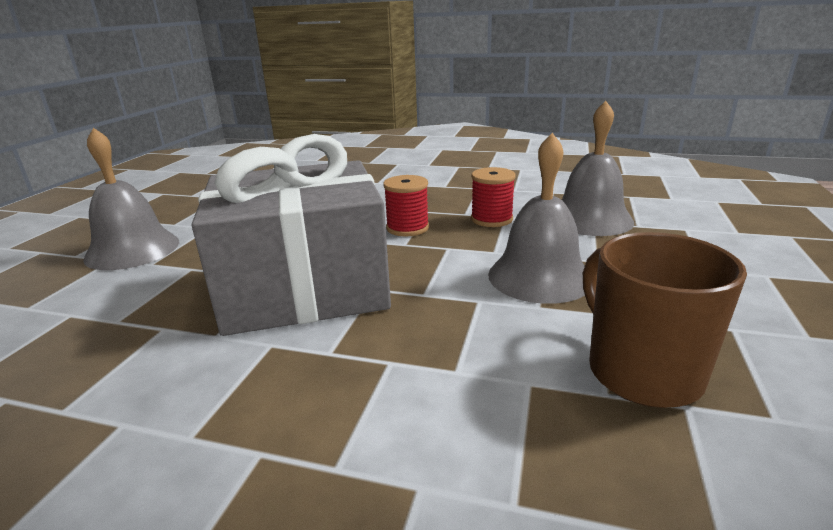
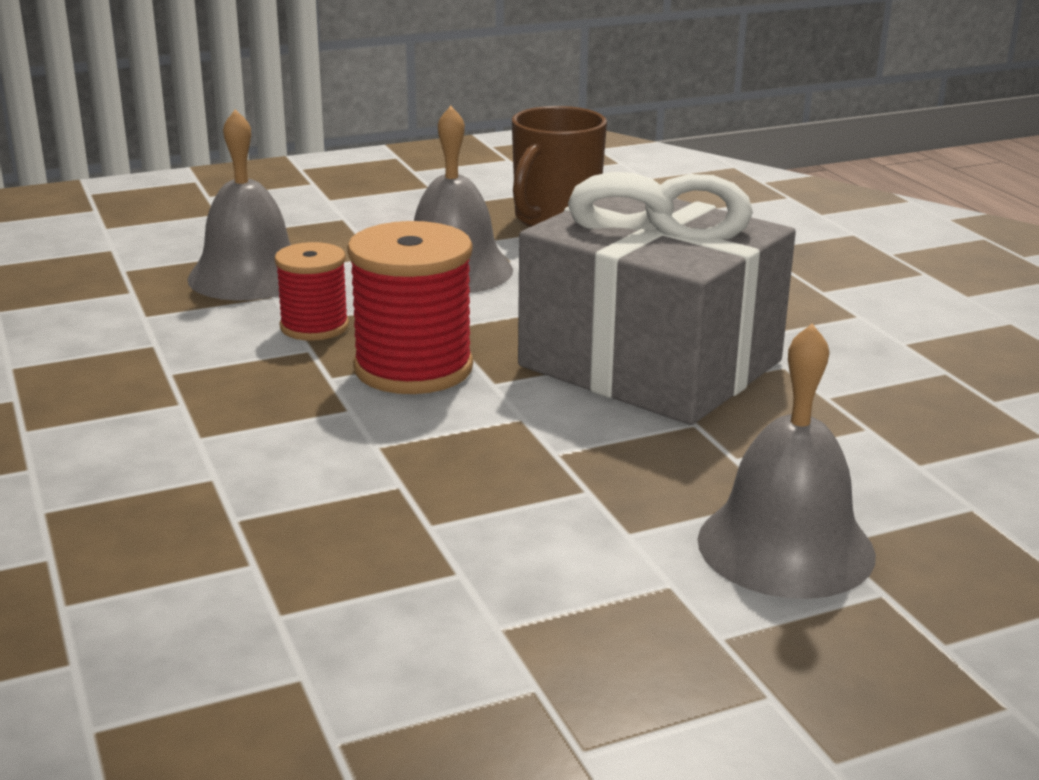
camera: 130 degrees left, 0 degrees up
red spool [383,175,429,236] -> red spool [347,221,473,394], size x1.64

